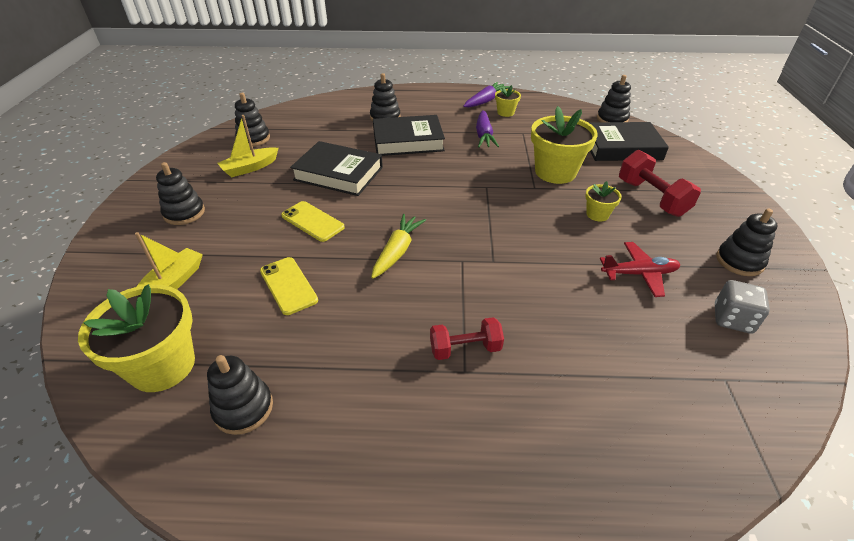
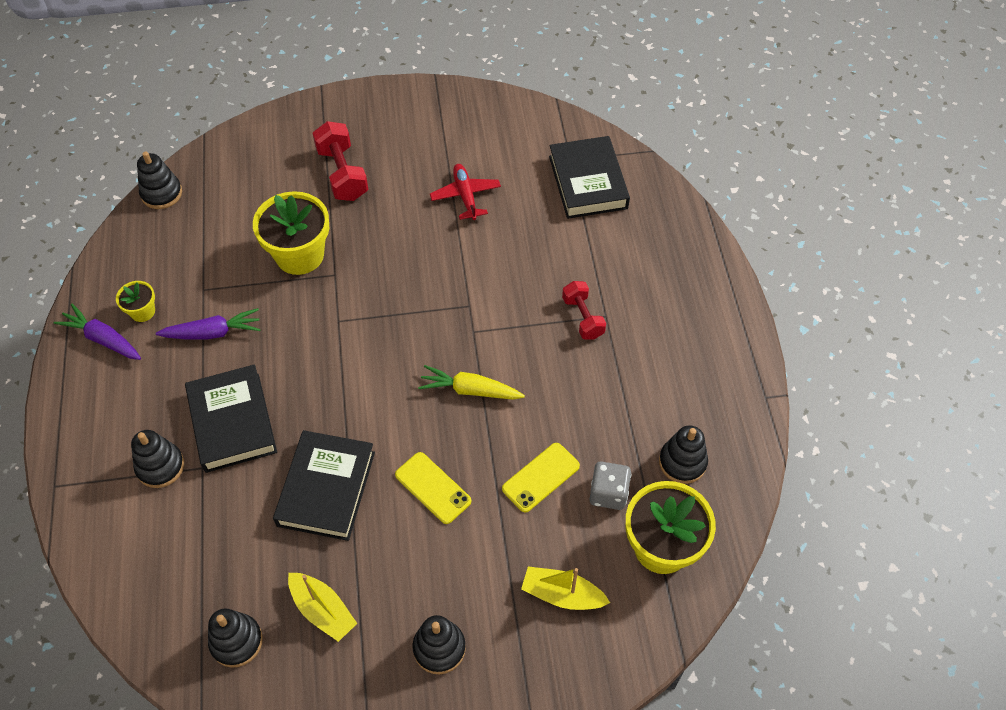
camera: 100 degrees left, 15 degrees up
yellow phone [281,201,345,242] -> yellow phone turned 75 degrees counterclockwise [395,452,471,524]
yellow flower pot [585,181,622,222] -> none
black book [590,122,669,161] -> black book moved to [549,136,630,219]
red dumbbell [619,150,701,217] -> red dumbbell turned 75 degrees counterclockwise [313,121,368,201]
grey dice [715,280,770,334] -> grey dice moved to [590,461,631,510]
black stacking toy [716,209,778,276] -> none

